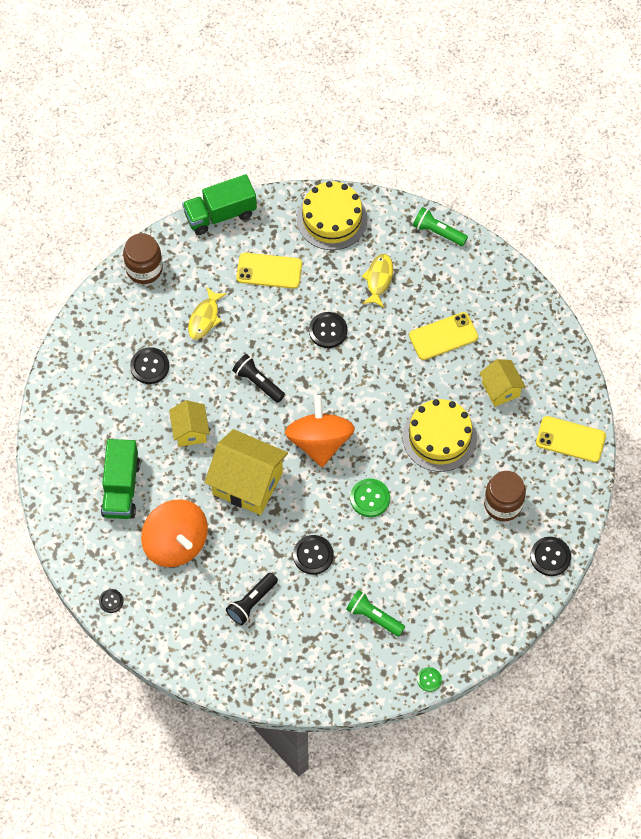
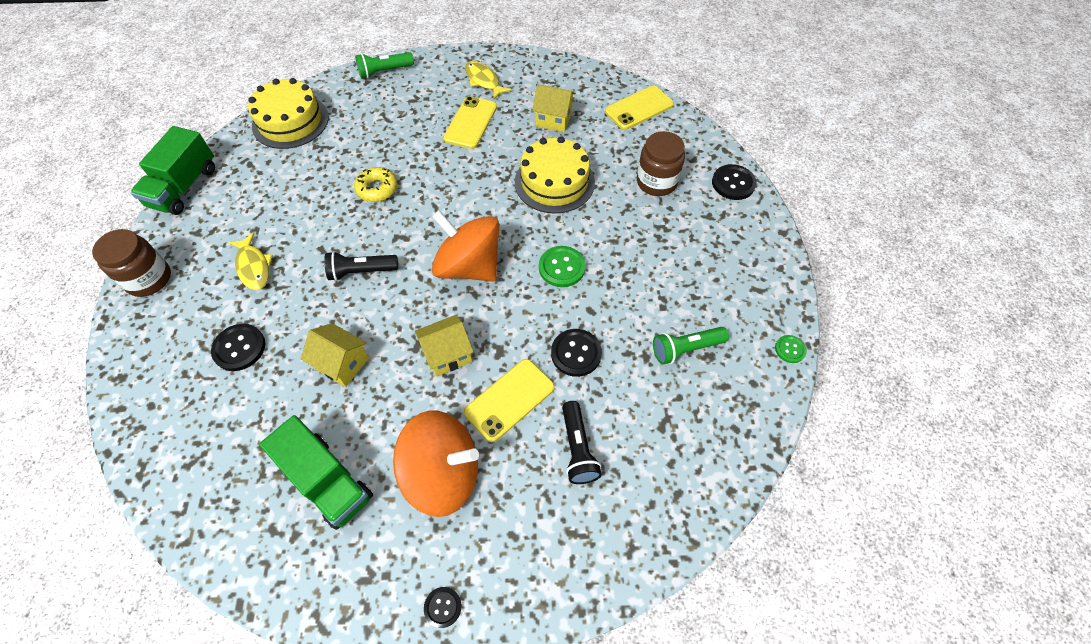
camera: 50 degrees left, 5 degrees down
yellow house [205,429,288,515] -> yellow house [415,315,473,377], size x0.56
yellow phone [236,253,302,289] -> yellow phone moved to [464,359,555,442]
black button [309,312,347,348] -> yellow donut [354,167,397,202]
yellow fish [362,254,393,308] -> yellow fish moved to [465,61,512,99]

